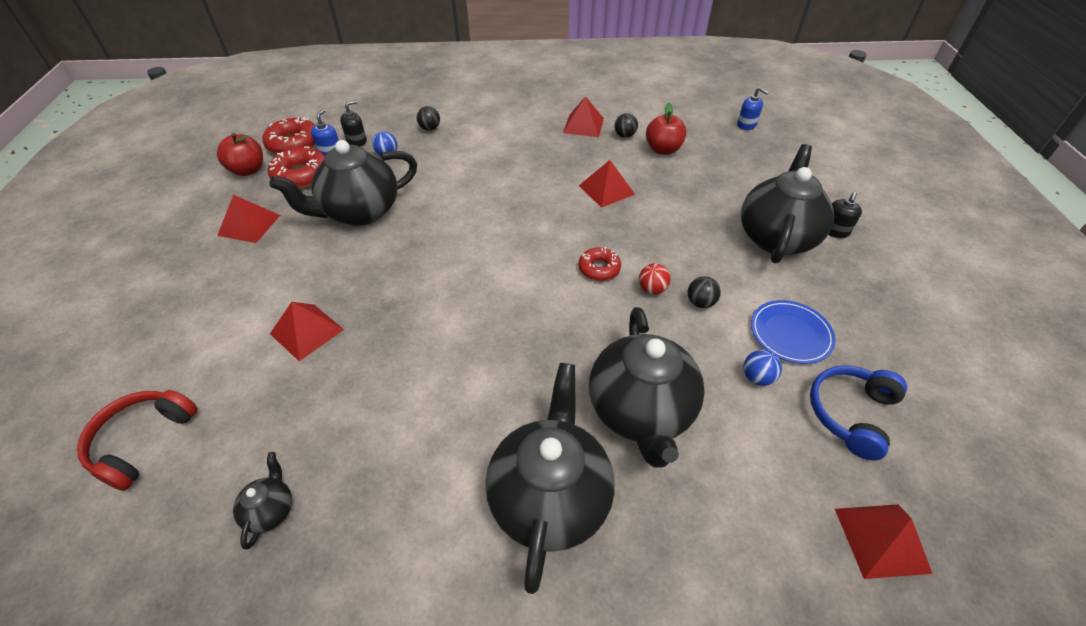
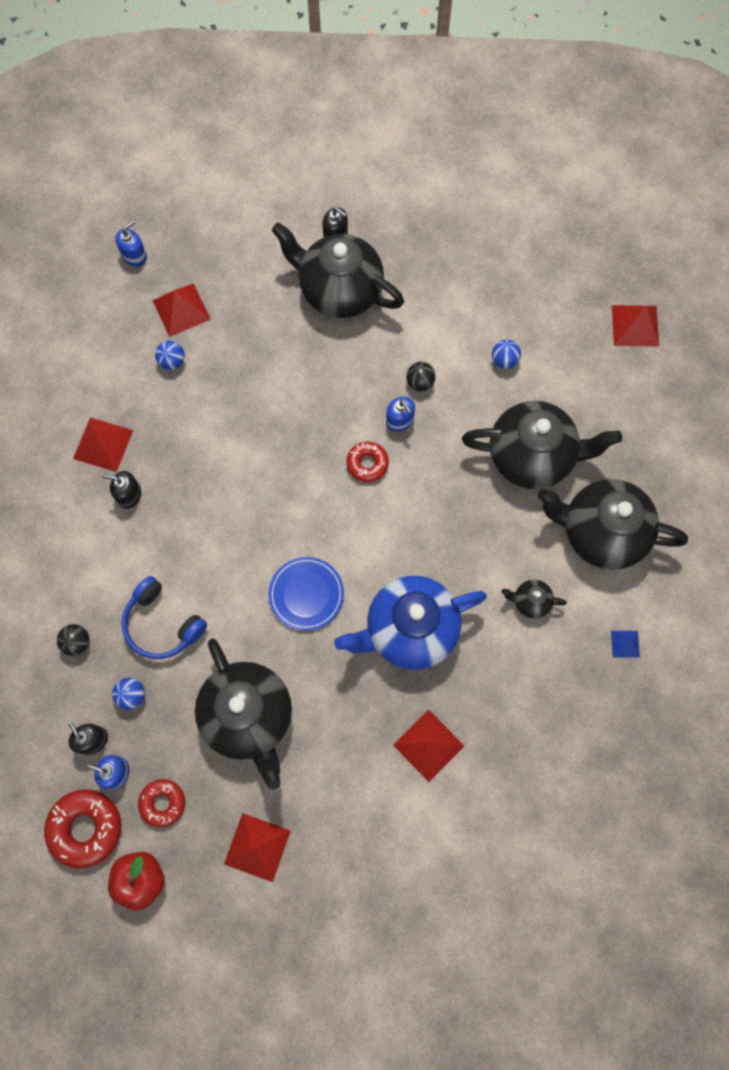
camera: 85 degrees left, 25 degrees up
red headphones [77,390,198,491] -> none
black teapot [233,452,292,549] -> black teapot moved to [502,580,567,619]
red donut [268,147,325,189] -> red donut [138,779,185,827], size x0.62
red pyramid [579,160,635,208] -> red pyramid moved to [152,283,211,337]
black ball [615,113,638,138] -> none
red ball [639,263,671,295] -> blue soap dispenser [386,397,415,432]
red apple [646,103,686,155] -> blue ball [155,341,185,370]
blue plate [751,300,836,364] -> blue plate moved to [269,557,344,631]
blue headphones [810,366,907,461] -> blue headphones moved to [121,576,207,659]
none -> black soap dispenser [102,471,141,509]
none -> blue teapot [334,576,487,670]
none -> blue pyramid [611,631,640,658]

